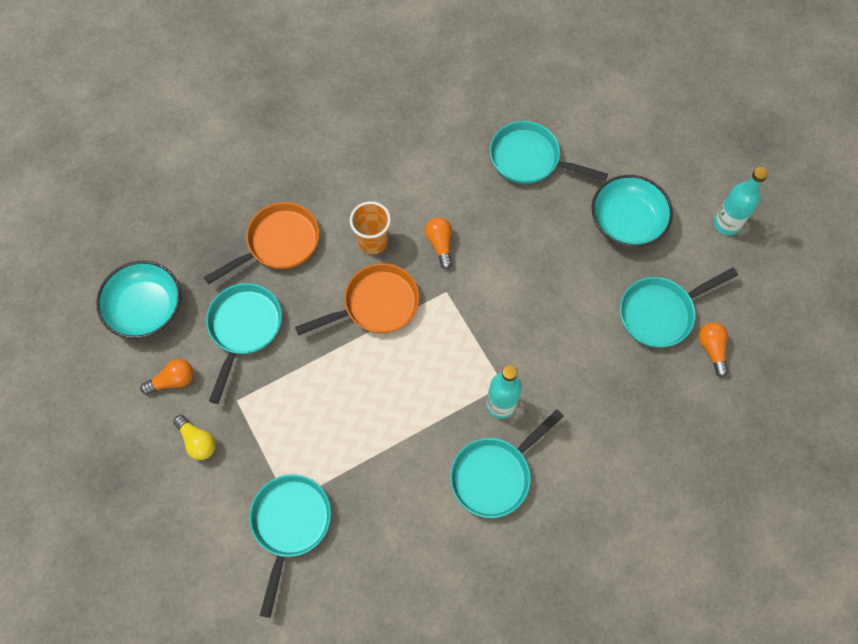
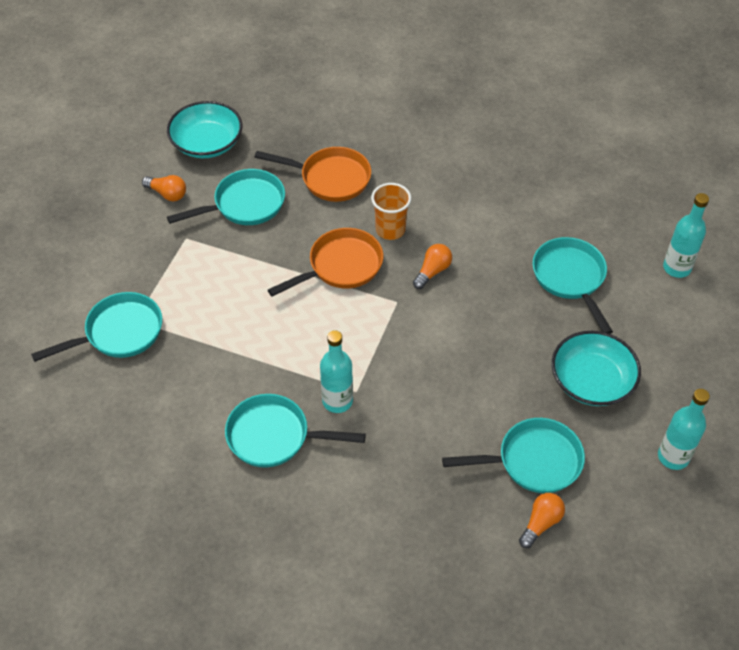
camera: 50 degrees right, 15 degrees down
yellow light bulb [174,415,216,460] -> none
orange pan [295,263,419,335] -> orange pan turned 60 degrees counterclockwise [268,228,383,296]
turquoise pan [620,268,738,348] -> turquoise pan turned 150 degrees clockwise [442,418,585,493]
none -> turquoise bottle [663,193,709,278]

